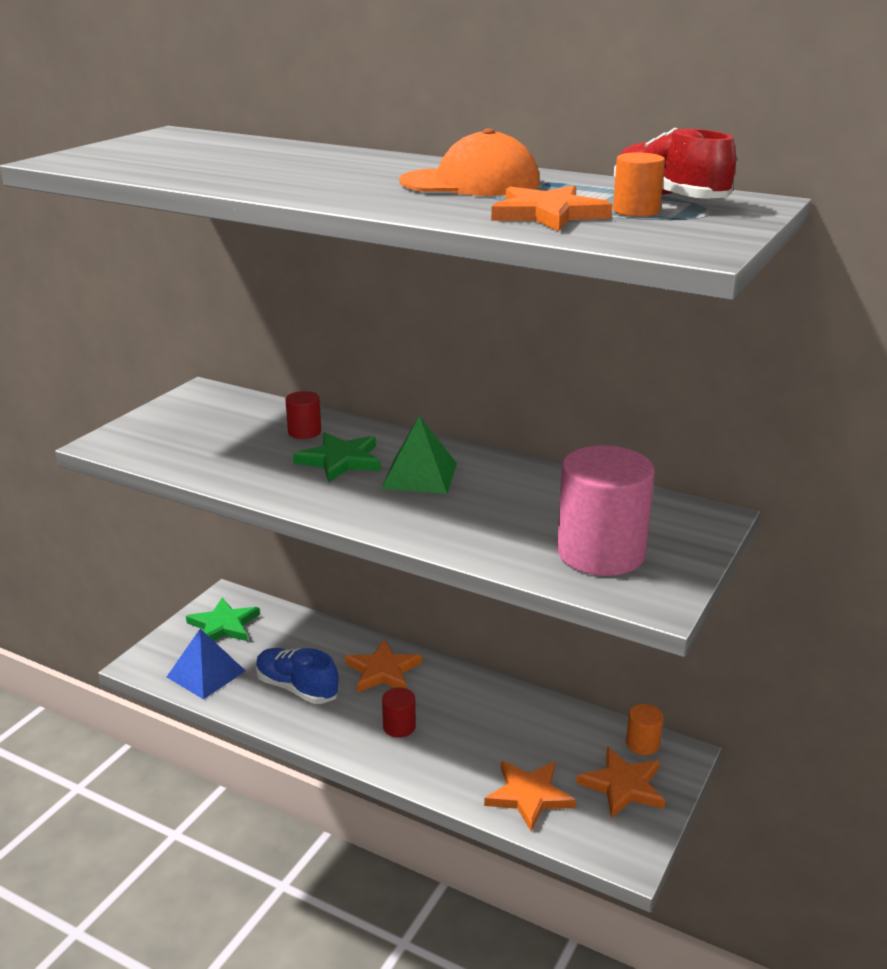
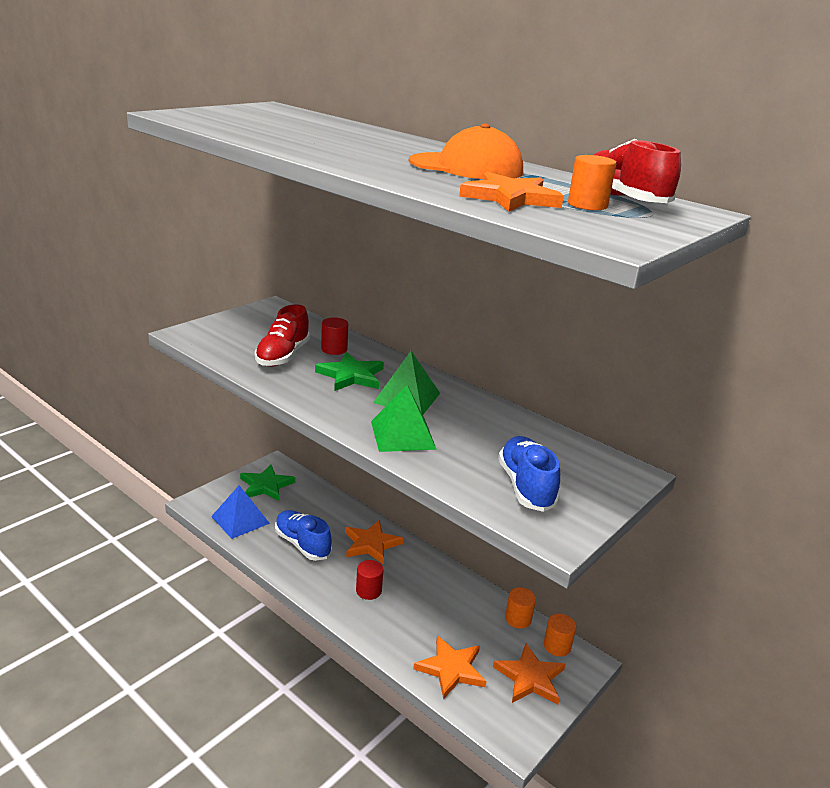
camera: 10 degrees right, 0 degrees up
pink cylinder [557,445,655,576] -> blue shoe [498,436,560,512]
none -> red shoe [255,304,310,367]
none -> green pyramid [371,385,437,452]
none -> orange cylinder [505,587,536,629]

